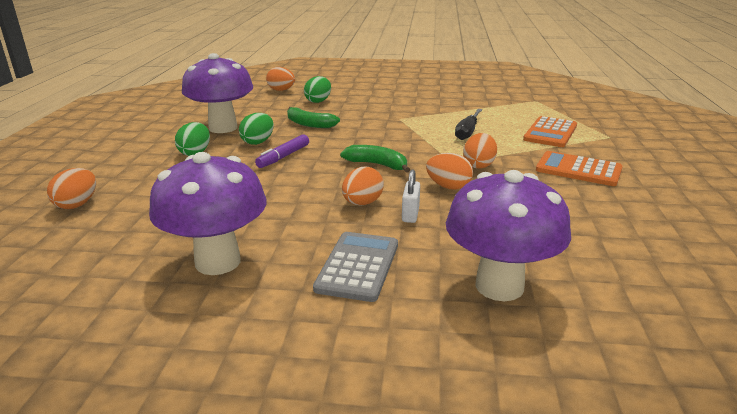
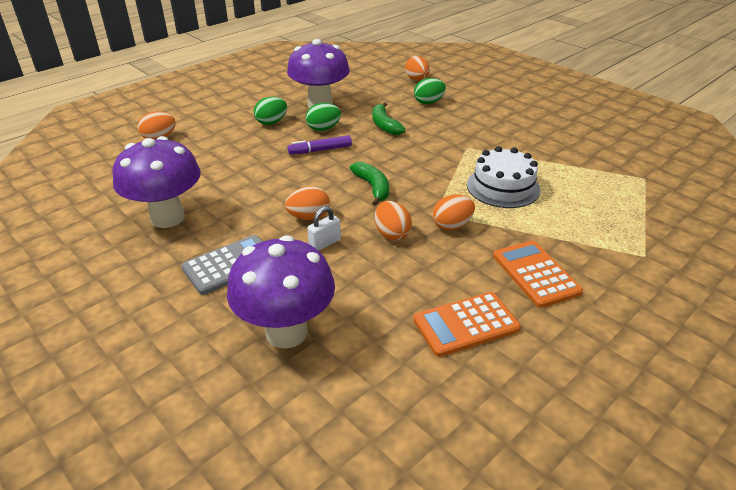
camera: 40 degrees right, 10 degrees up
black screwdriver [455,109,482,140] -> white cake [467,146,540,208]
orange calculator [523,116,577,147] -> orange calculator moved to [413,292,521,357]

